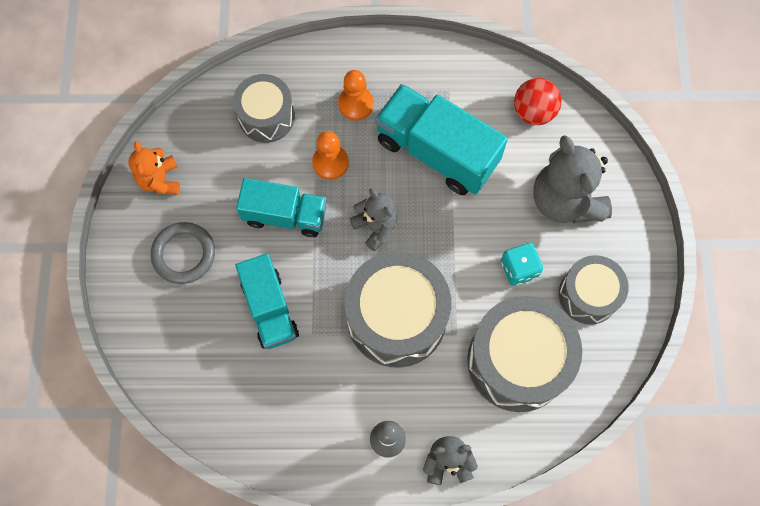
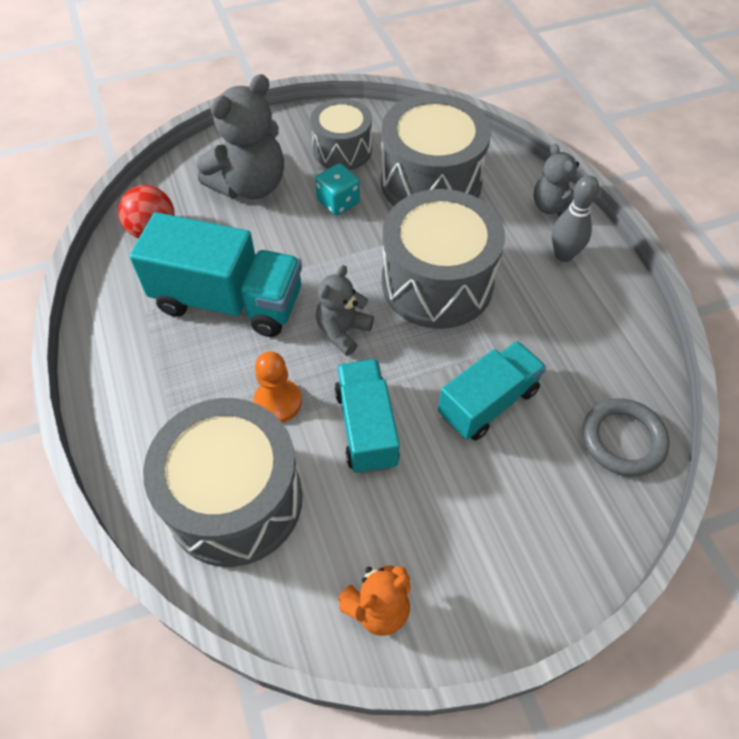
camera: 110 degrees left, 15 degrees down
grey ring [151,222,215,284] -> grey ring moved to [583,398,670,476]
grey drum [233,74,295,143] -> grey drum [143,398,303,567], size x1.65
orange pawn [338,70,374,121] -> none
turquoise truck [375,84,508,195] -> turquoise truck turned 90 degrees counterclockwise [130,212,302,337]

